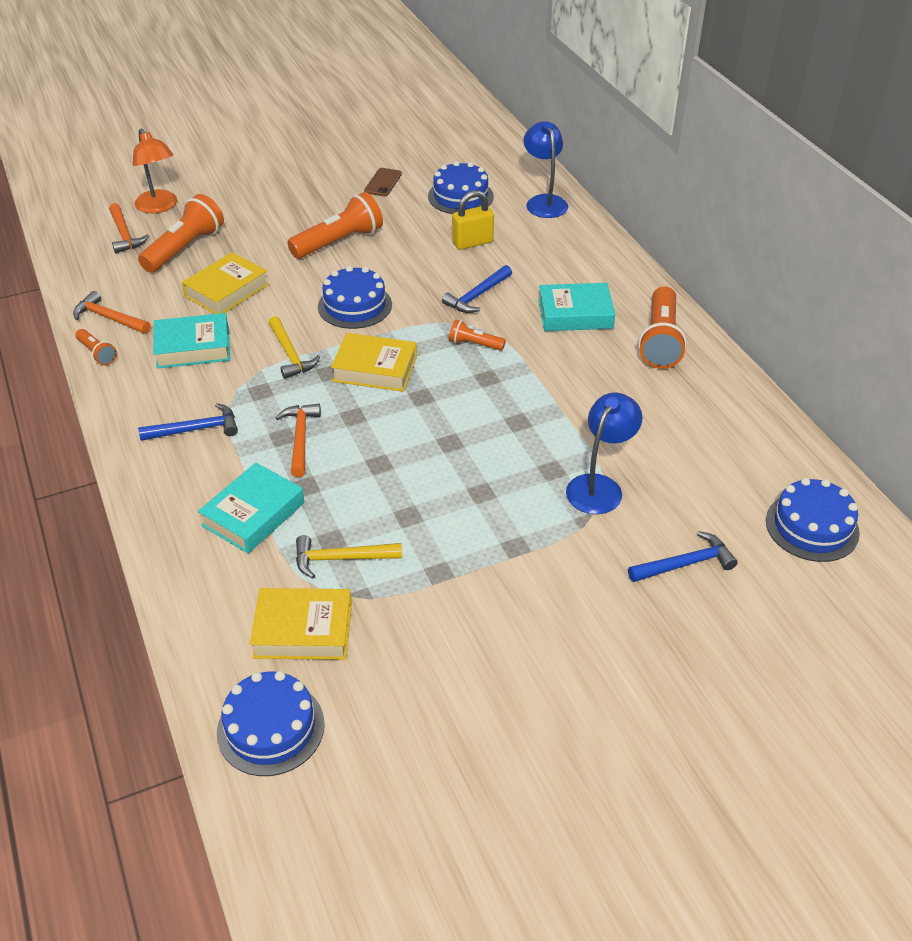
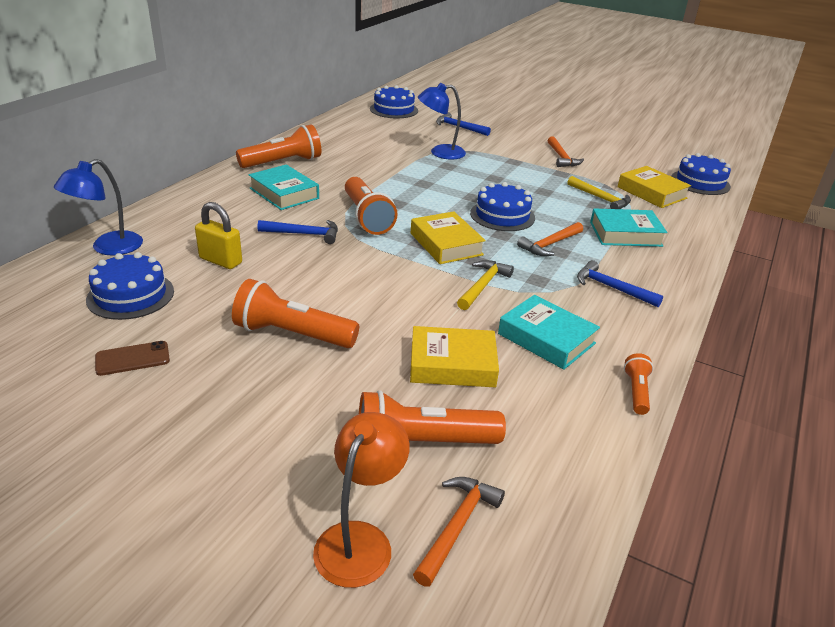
camera: 130 degrees left, 10 degrees down
orange hammer [73,291,150,334] -> orange hammer moved to [548,136,584,167]
blue cake [318,266,392,329] -> blue cake moved to [470,182,535,231]
orange flashlight [449,319,506,351] -> orange flashlight [345,177,398,235], size x1.94

